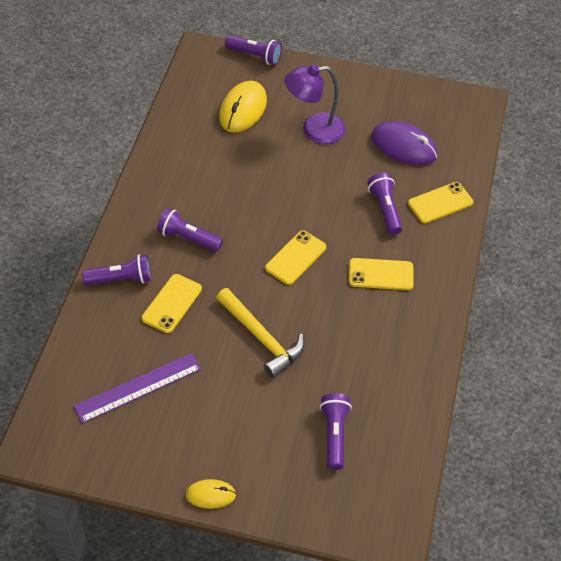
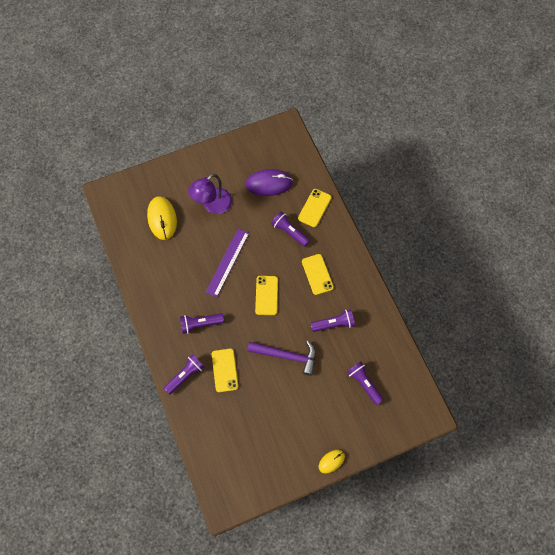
camera: 35 degrees left, 15 degrees up
purple ruler [74,353,201,424] -> purple ruler moved to [205,229,249,297]
yellow hammer [216,288,305,378] -> purple hammer [247,340,316,376]
purple flashlight [225,35,282,65] -> purple flashlight moved to [311,309,355,332]
yellow phone [349,258,414,290] -> yellow phone turned 75 degrees counterclockwise [302,254,334,295]

